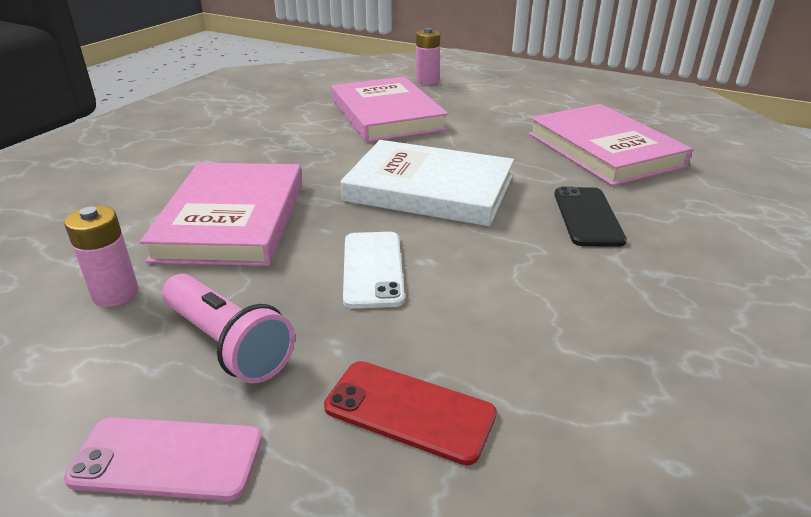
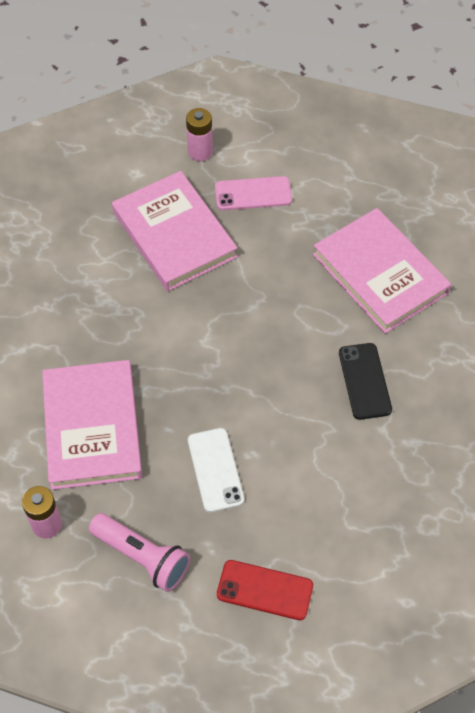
camera: 10 degrees left, 25 degrees up
pink phone [64,417,262,501] -> pink phone moved to [215,176,292,210]
white book [340,140,514,226] -> none

